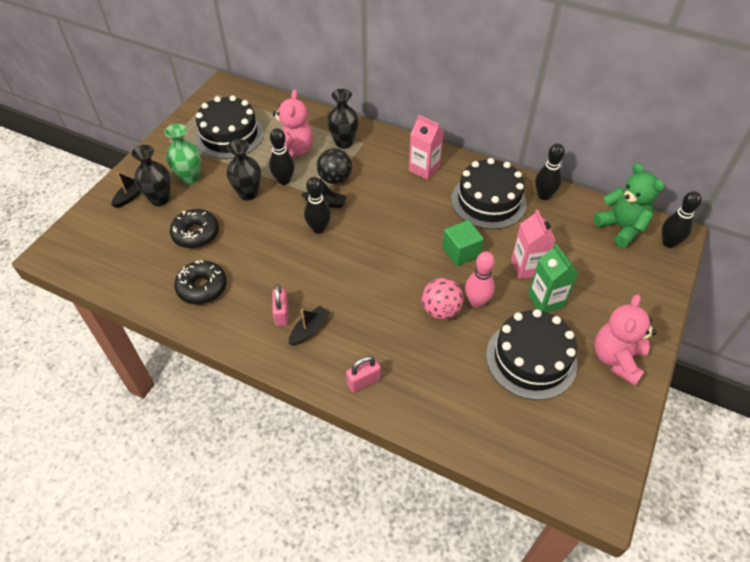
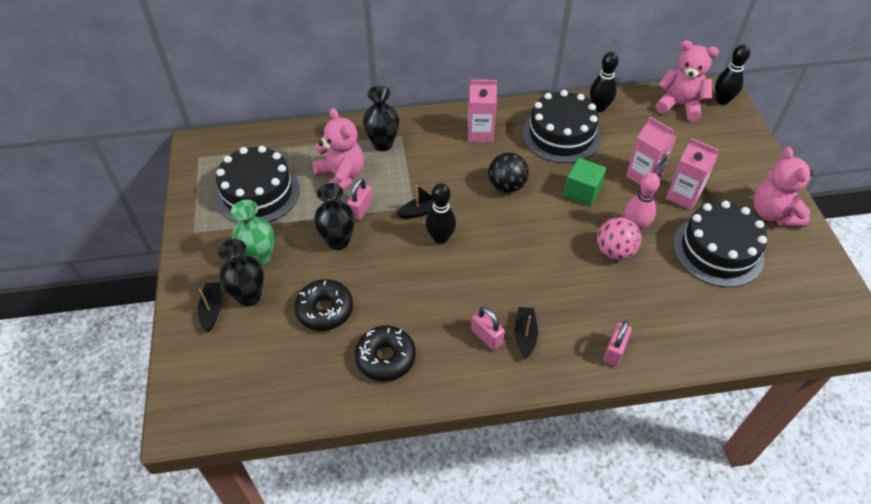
camera: 35 degrees left, 0 degrees up
black bowling pin [269,128,295,185] -> pink padlock [347,178,373,221]
black ball [317,148,352,184] -> black ball moved to [488,152,529,193]
green carton [528,244,578,313] -> pink carton [666,138,719,210]
green teddy bear [593,163,664,247] -> pink teddy bear [655,40,719,122]

